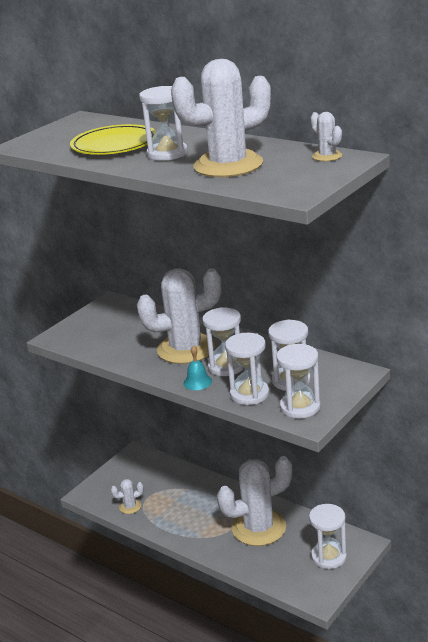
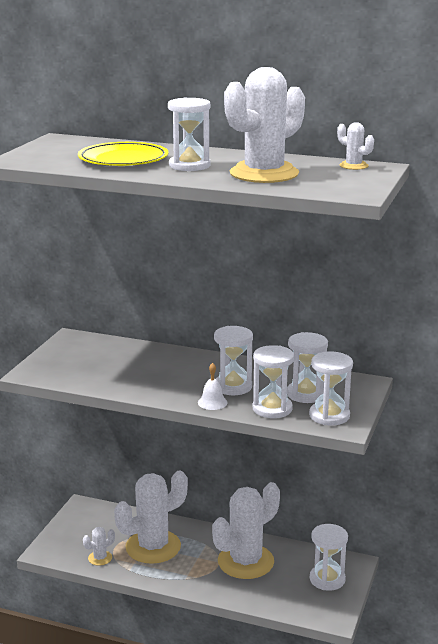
camera: 20 degrees left, 5 degrees down
white cactus [137,268,222,364] -> white cactus moved to [114,471,188,564]
turquoise bell [184,345,212,390] -> white bell [198,363,227,410]

